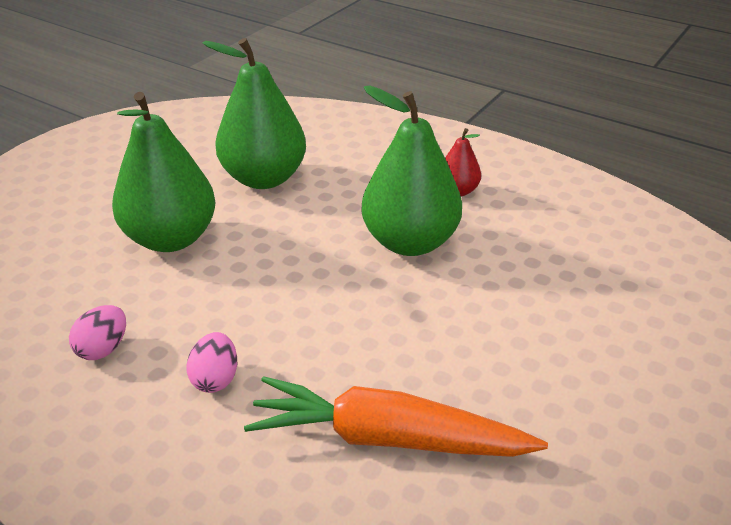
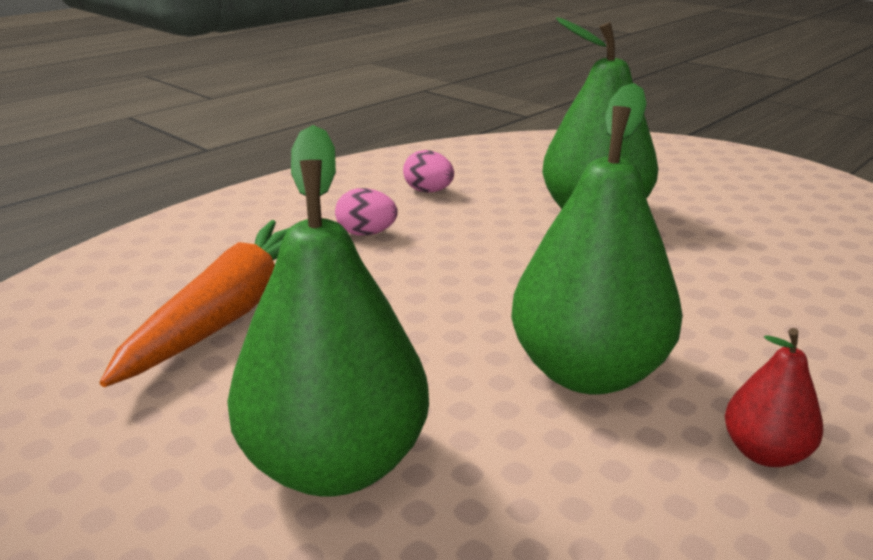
camera: 100 degrees right, 10 degrees down
green pear [202,38,306,189] -> green pear moved to [227,125,429,496]

